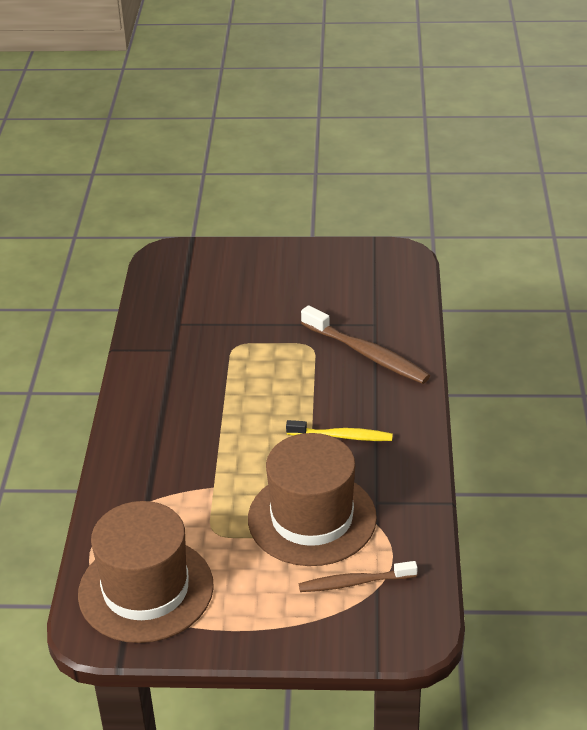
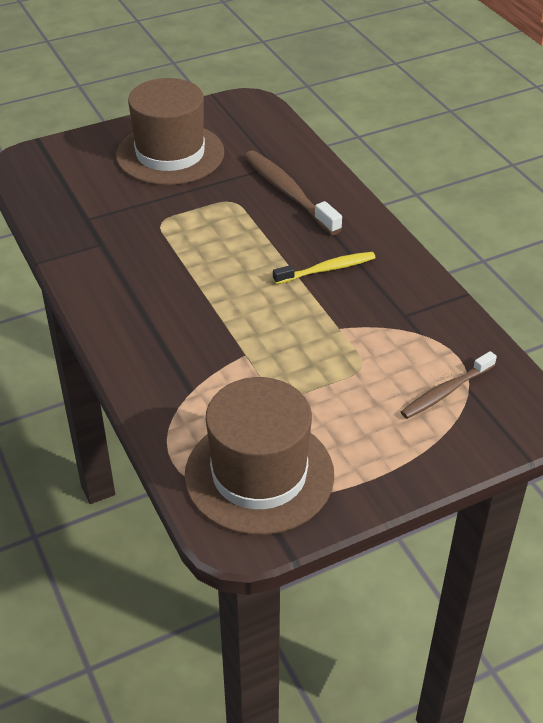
camera: 30 degrees left, 5 degrees up
brown hat [248,433,377,566] -> brown hat moved to [116,78,224,185]
brown toothbrush [301,305,430,384] -> brown toothbrush turned 135 degrees counterclockwise [244,150,342,235]

